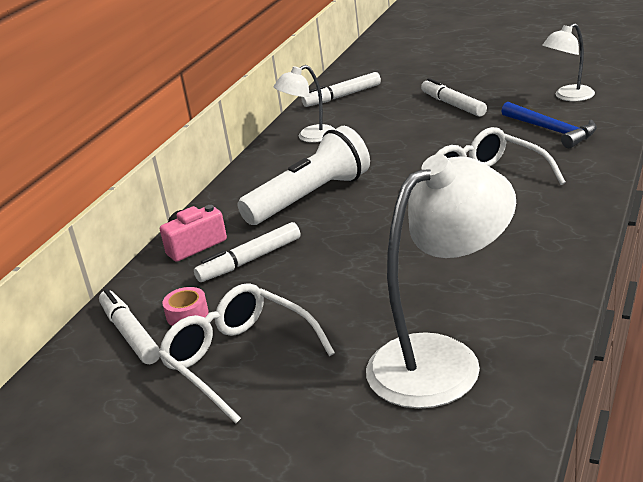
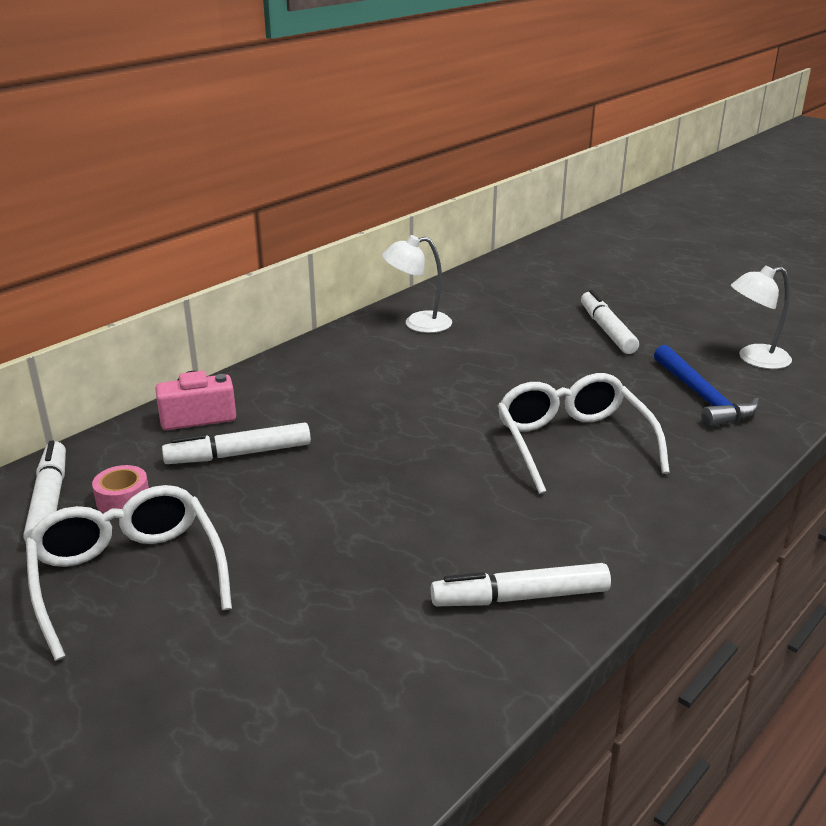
camera: 15 degrees right, 0 degrees up
white flashlight [238,126,370,225] -> none
white marker [301,72,381,107] -> white marker moved to [431,563,611,606]
white lamp [366,154,516,409] -> none

